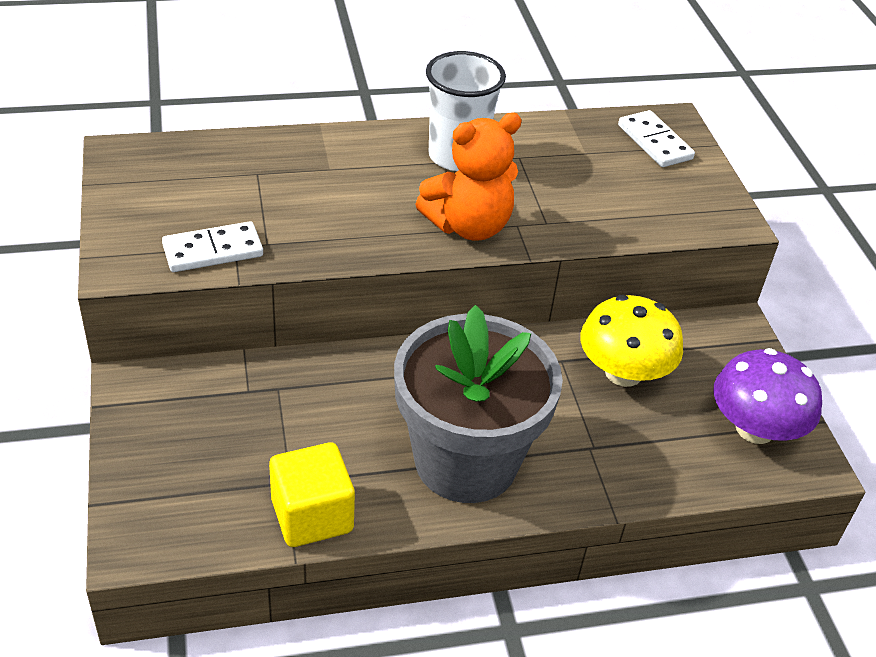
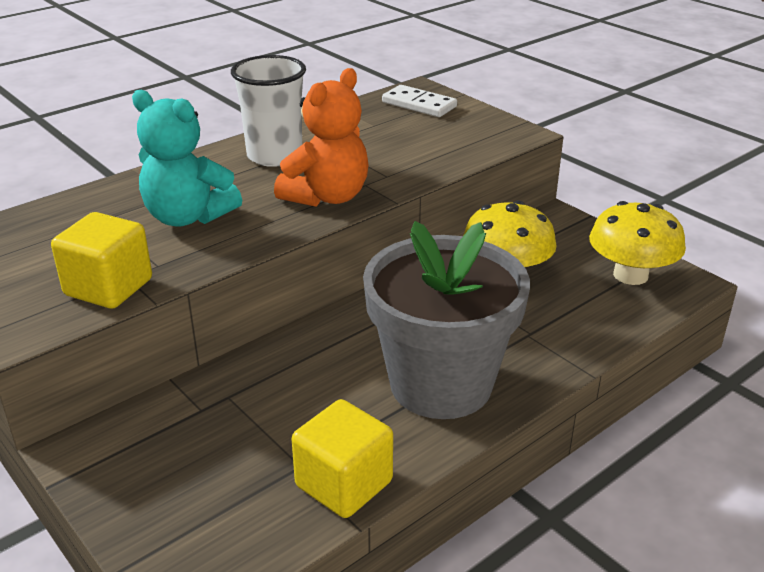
camera: 25 degrees left, 10 degrees down
white domino [162,221,263,272] -> yellow cube [51,212,152,309]
purple mushroom [713,348,822,444] -> yellow mushroom [589,201,686,285]
none -> turquoise teddy bear [132,90,242,227]

